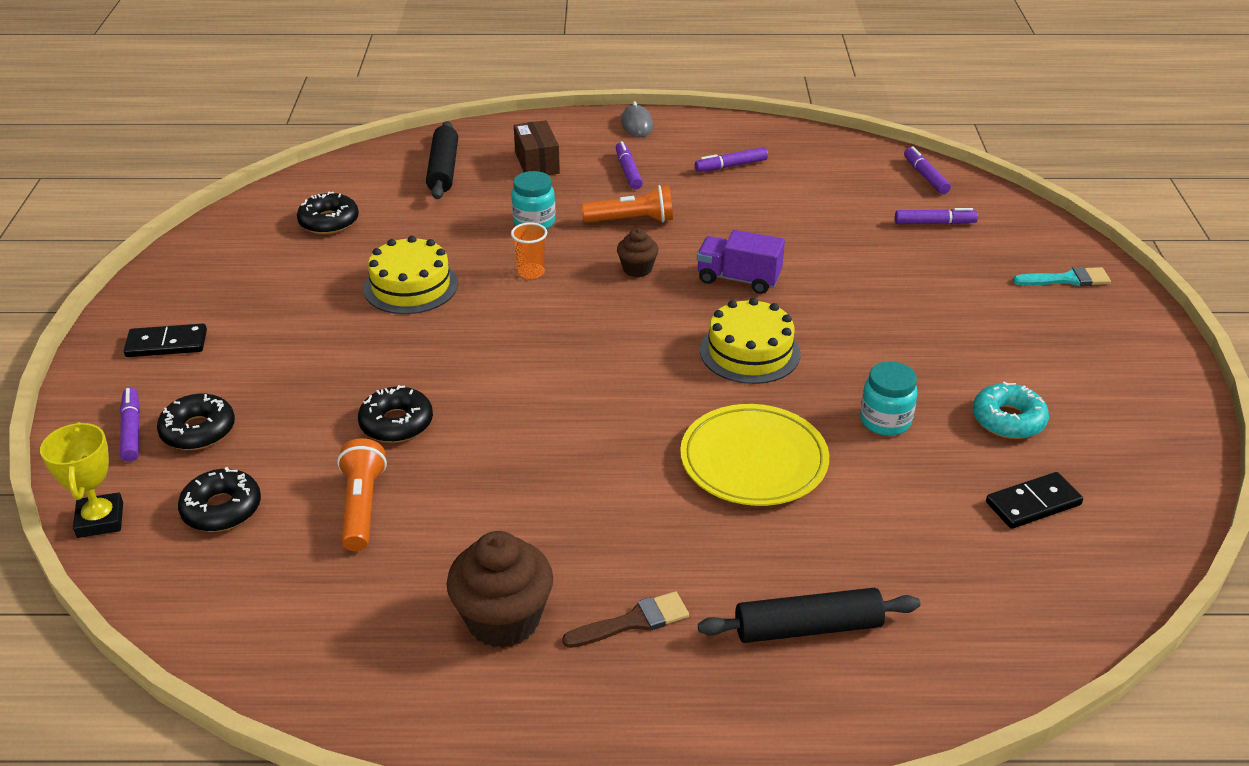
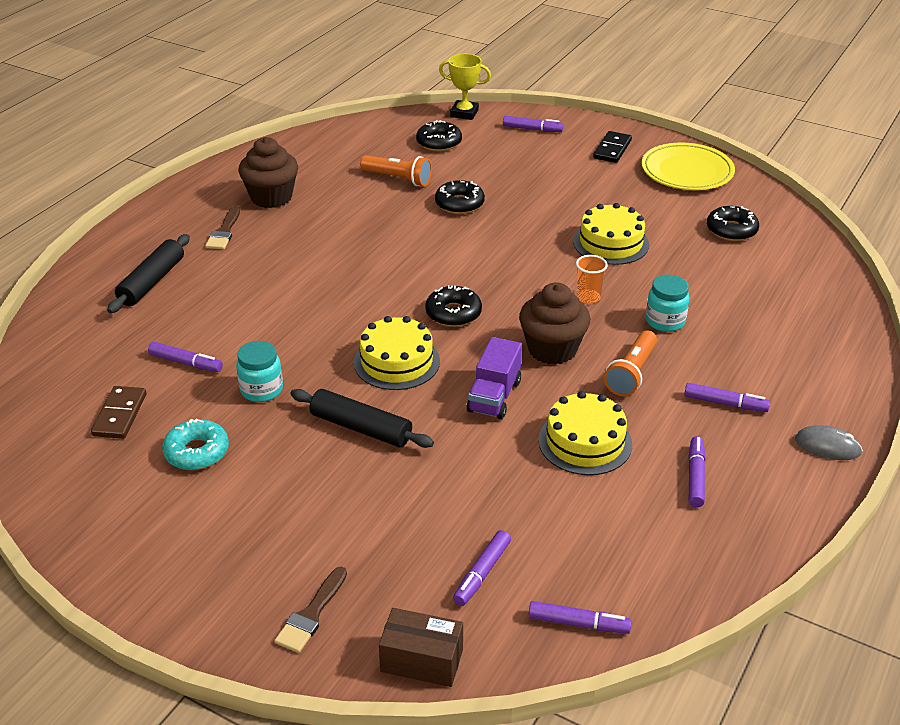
camera: 120 degrees right, 0 degrees up
black donut [157,394,235,450] -> black donut moved to [425,285,482,327]
black rolling pin [426,121,458,199] -> black rolling pin moved to [290,389,434,448]
brown box [514,120,560,175] -> brown box moved to [379,608,463,687]
brown cupcake [617,228,659,277] -> brown cupcake [519,282,590,365], size x1.82
yellow plate [680,404,829,506] -> yellow plate moved to [641,143,735,190]
purple truck [697,230,785,294] -> purple truck turned 150 degrees clockwise [467,337,522,419]
black domino [986,472,1083,529] -> brown domino [91,386,147,439]
turquoise brush [1013,267,1111,286] -> brown brush [274,567,347,653]
none -> purple marker [148,342,223,372]
none -> yellow cake [538,391,632,475]

